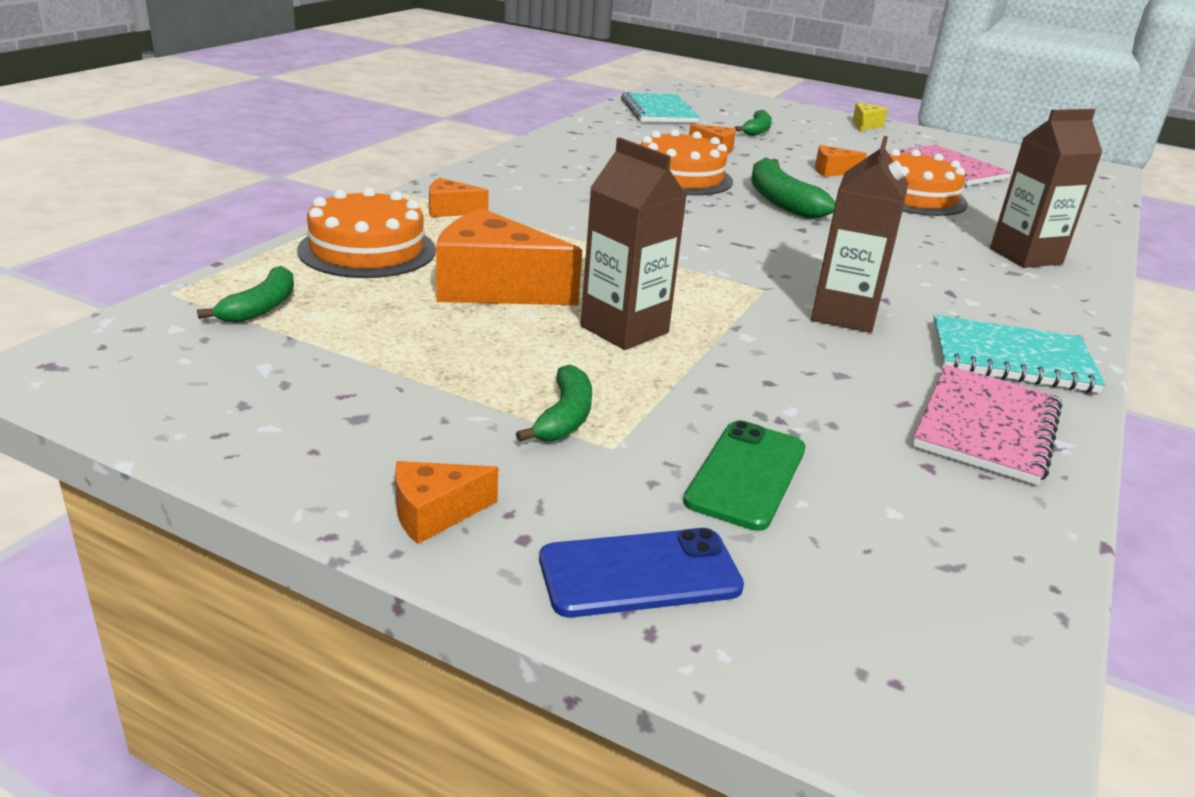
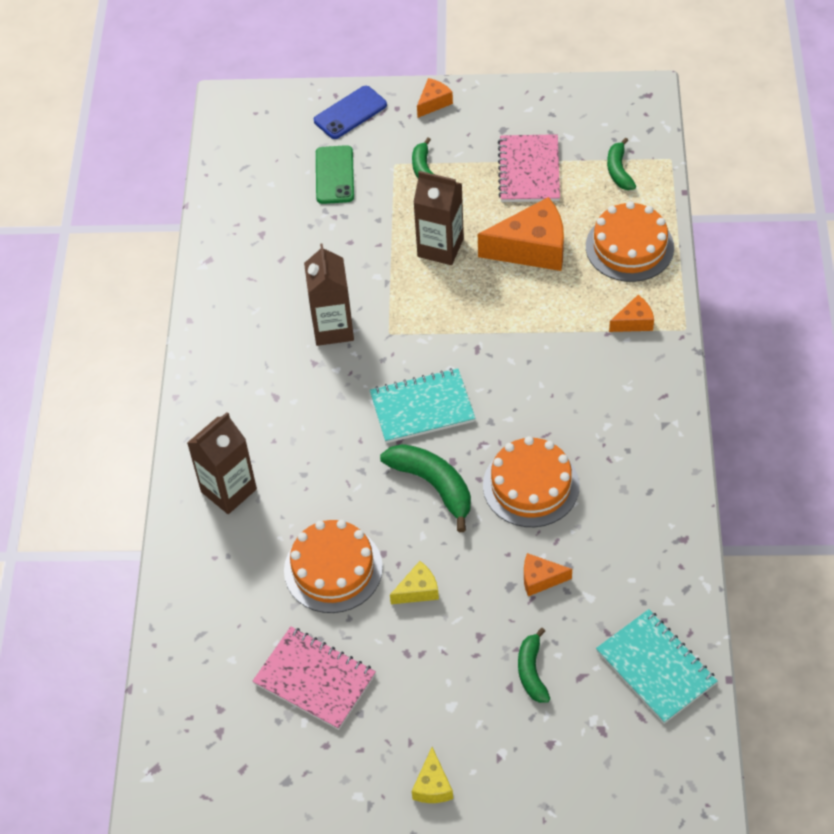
camera: 160 degrees right, 25 degrees up
orange cheese [815,145,867,177] -> yellow cheese [390,561,439,604]
pink notebook [912,365,1062,485] -> pink notebook moved to [498,134,560,202]
turquoise notebook [932,314,1106,393] -> turquoise notebook moved to [370,368,476,443]

